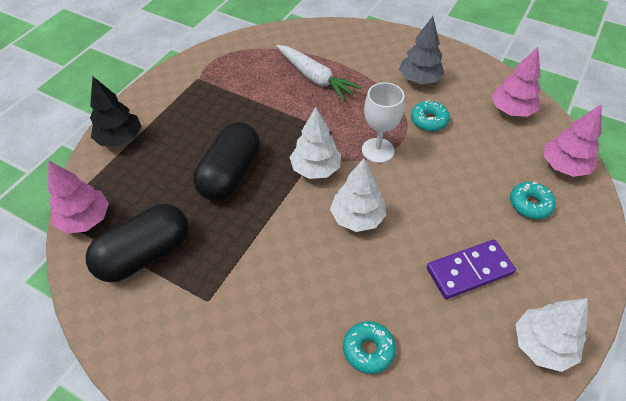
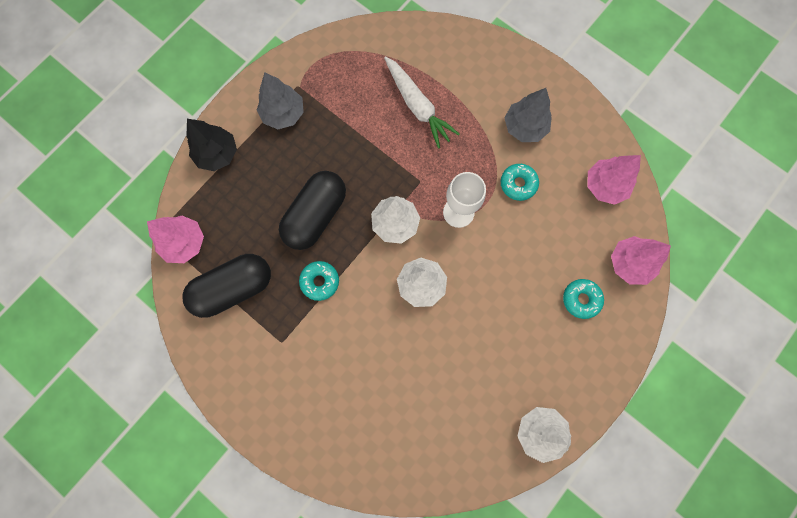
camera: 10 degrees right, 25 degrees up
turquoise donut [343,321,396,374] -> turquoise donut moved to [299,261,339,301]
purple domino [427,240,516,299] -> none
none -> grey tree [257,72,304,129]

